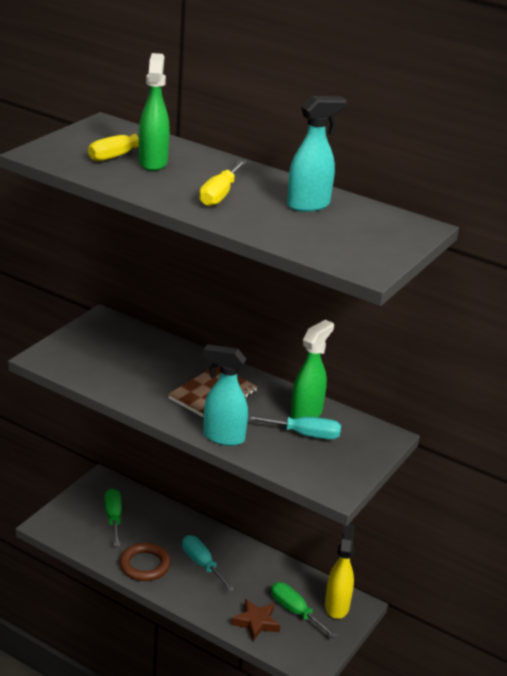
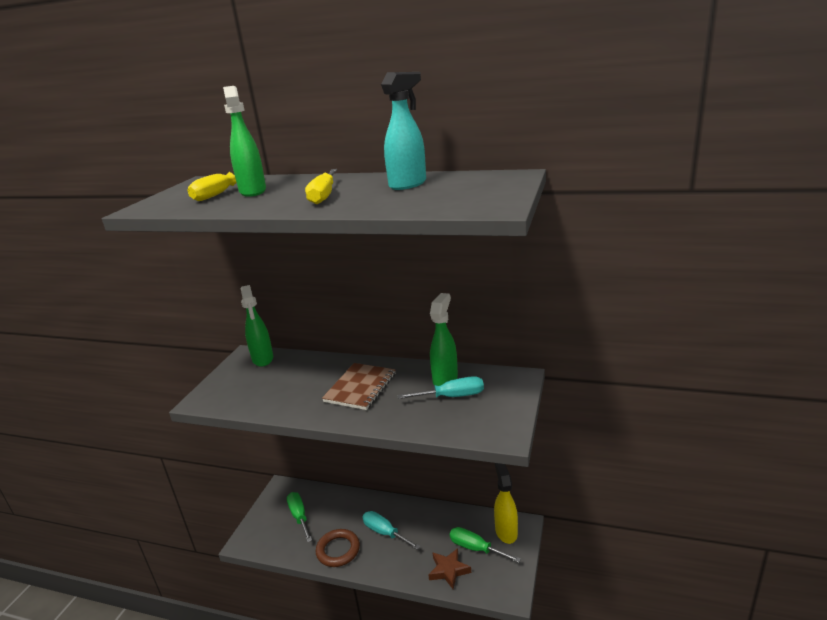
camera: 10 degrees left, 5 degrees down
turquoise spray bottle [203,344,248,446] -> none
none -> green spray bottle [241,285,273,367]

